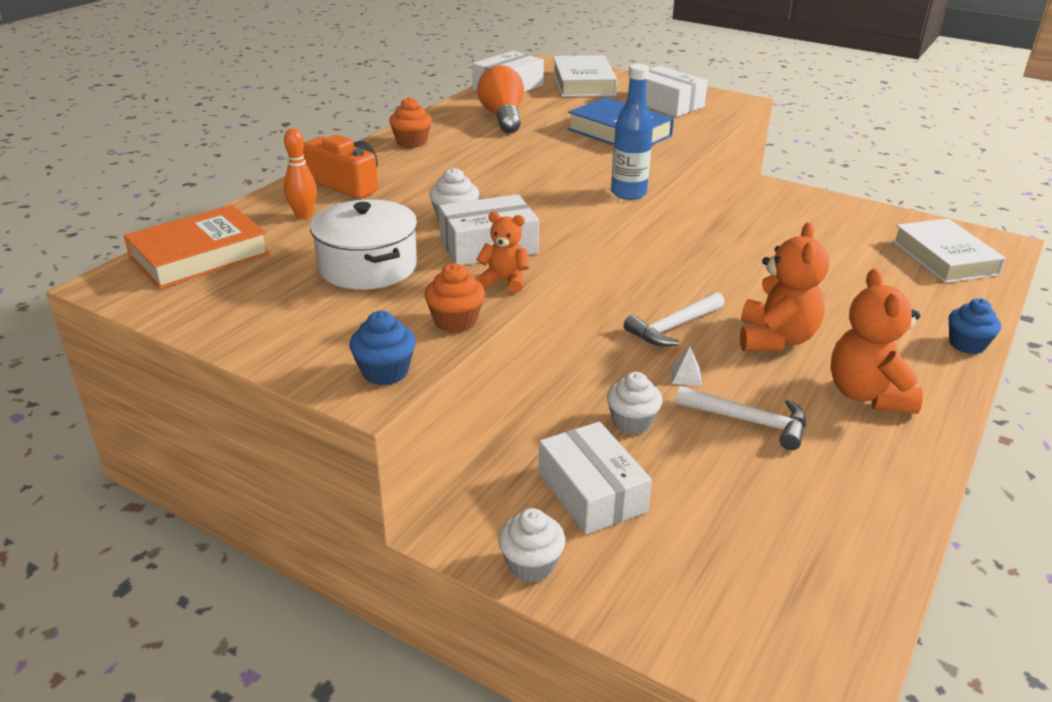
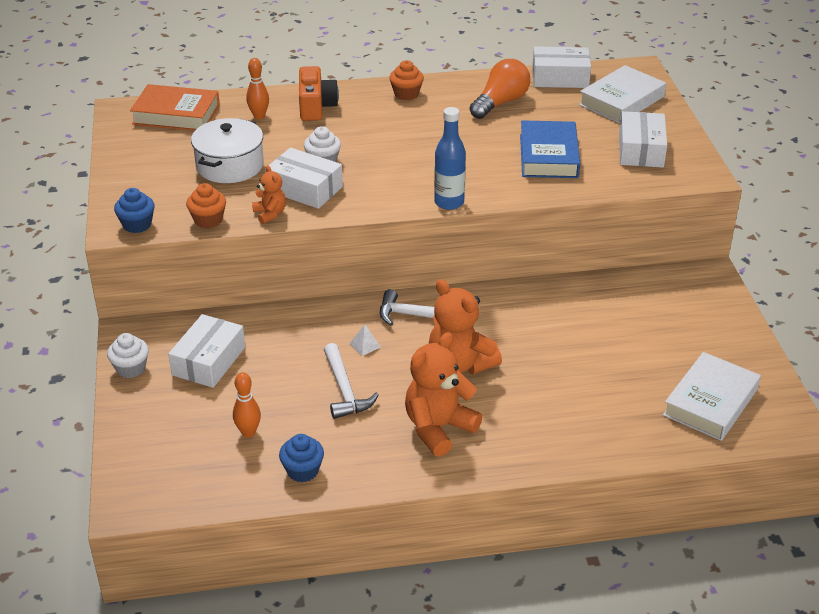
camera: 50 degrees right, 5 degrees up
white cupcake [607,372,663,434] -> none
orange teddy bear [740,222,829,351] -> orange teddy bear turned 75 degrees clockwise [429,279,502,374]
blue cupcake [949,298,1001,354] -> blue cupcake moved to [279,434,324,482]
none -> orange bowling pin [233,372,261,437]

